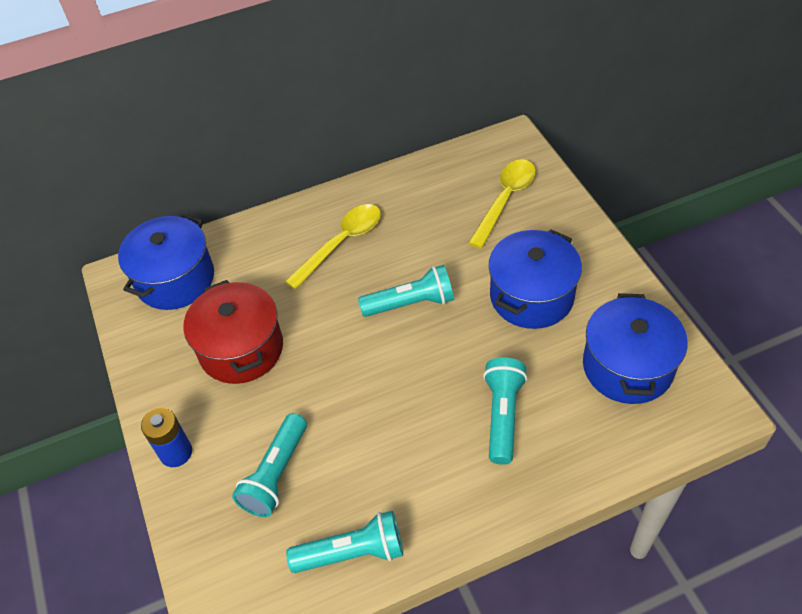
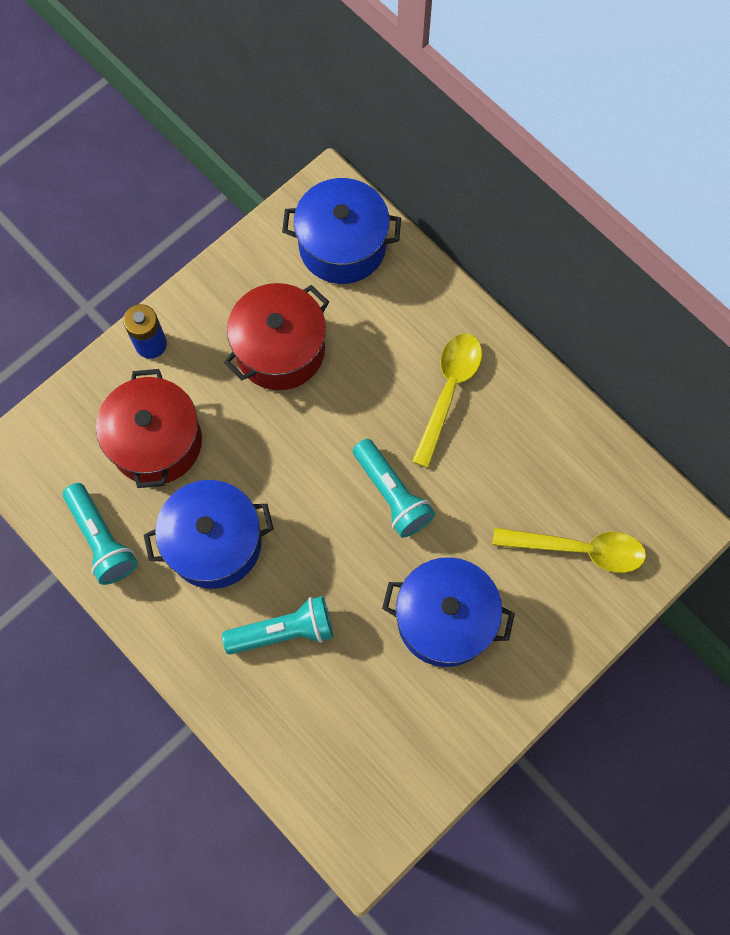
camera: 65 degrees right, 20 degrees up
turquoise flashlight [232,413,307,517] -> red pot [96,369,202,488]
yellow spoon [285,204,381,289] -> yellow spoon turned 90 degrees counterclockwise [412,333,482,468]
blue pot [583,293,687,404] -> blue pot moved to [144,480,274,589]

